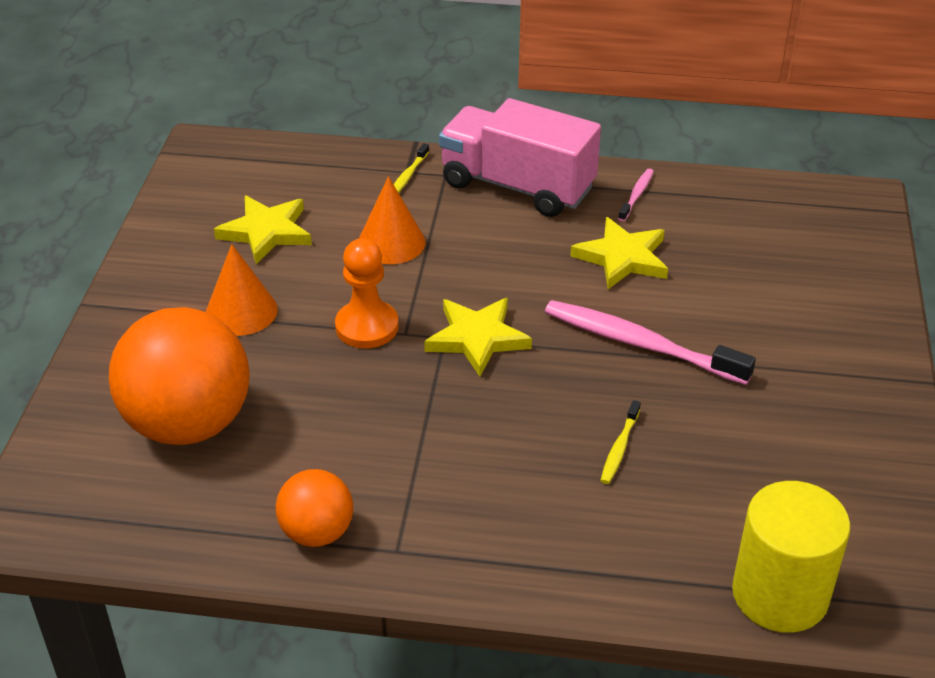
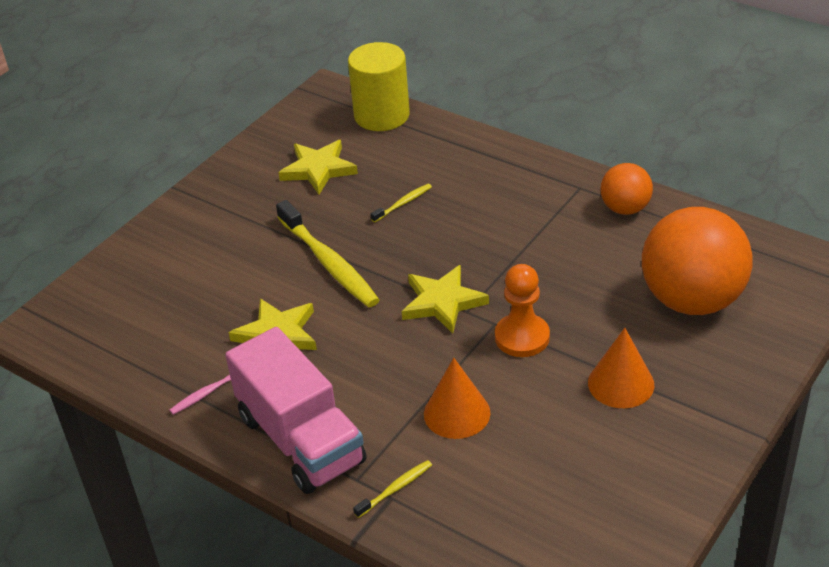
camera: 150 degrees left, 0 degrees up
yellow star [214,196,312,264] -> yellow star moved to [278,140,358,194]
pink toothbrush [545,300,756,385] -> yellow toothbrush [276,200,379,308]

